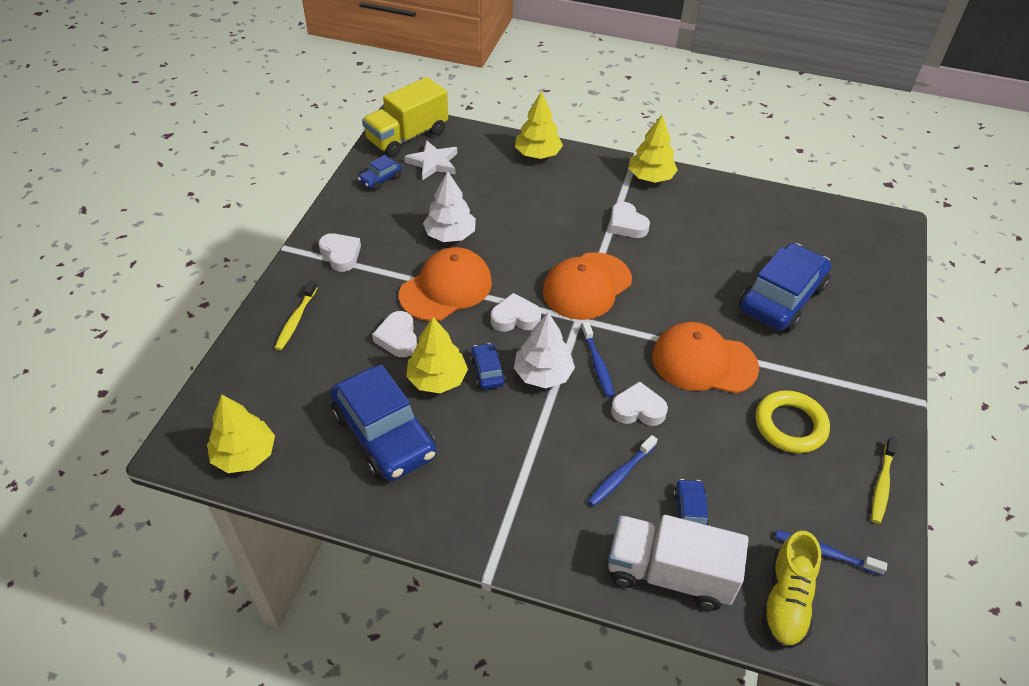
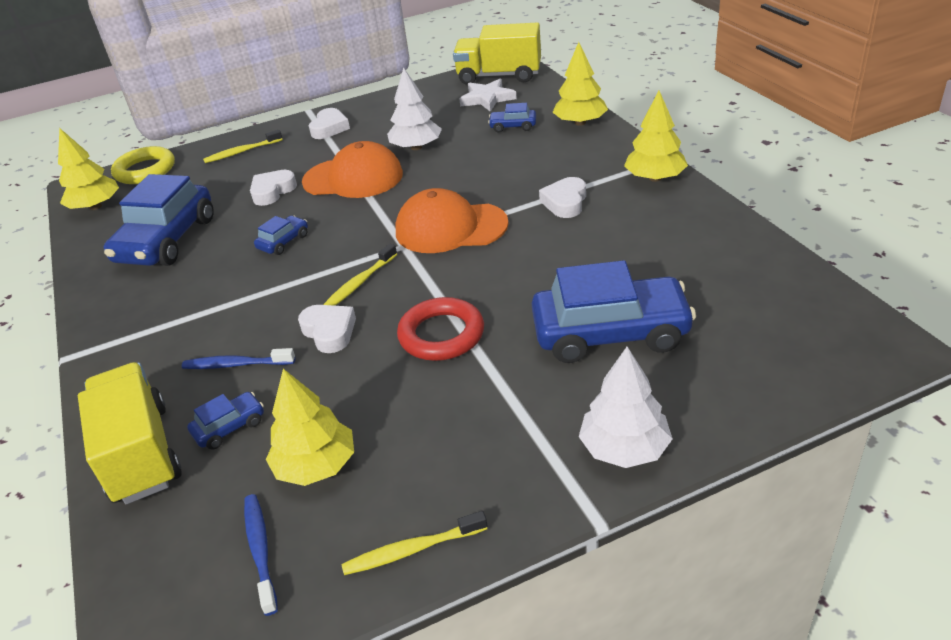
camera: 55 degrees right, 10 degrees down
blue car [358,155,402,191] -> blue car moved to [488,103,536,133]
yellow tree [406,317,468,393] -> yellow tree moved to [266,369,354,486]
white heart [491,293,541,332] -> none
white tree [514,312,575,388] -> white tree moved to [579,347,673,468]
blue toothbrush [581,322,614,397] -> yellow toothbrush [323,244,397,306]
white truck [608,515,749,611] -> yellow truck [78,362,182,504]
orange cap [652,322,759,394] -> red ring [397,297,484,361]
yellow ring [755,390,830,453] -> yellow ring moved to [111,146,175,184]
yellow shoe [762,531,821,648] -> none

